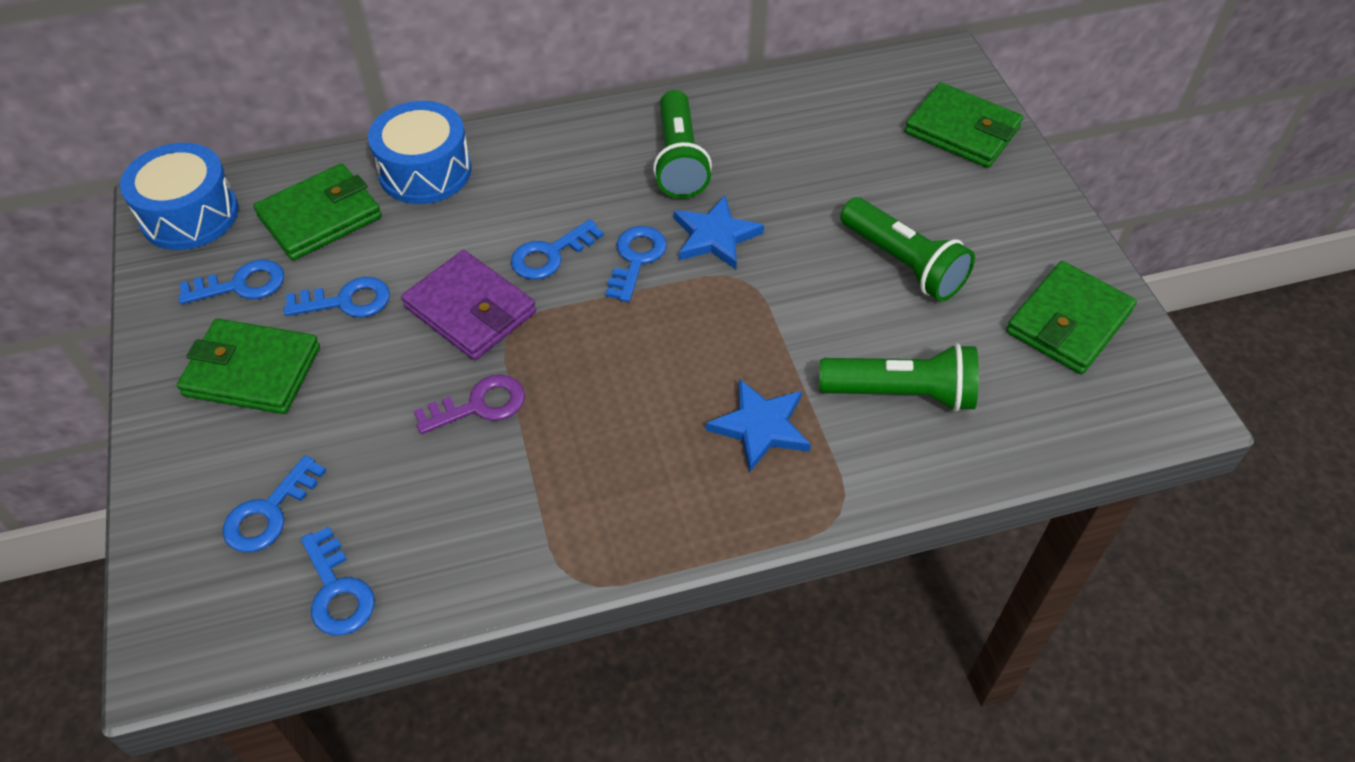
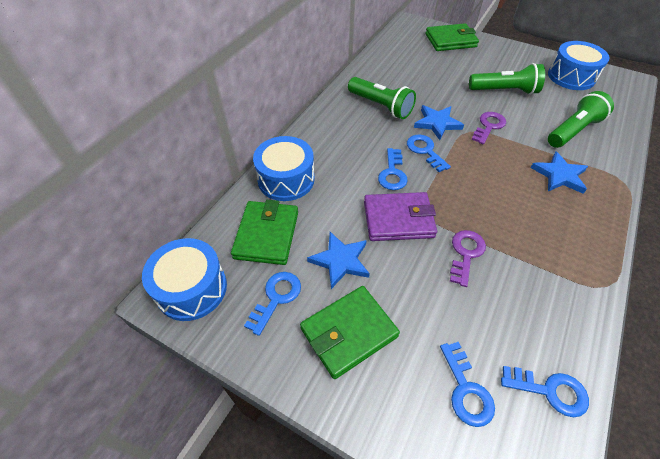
camera: 45 degrees left, 0 degrees up
blue key [284,277,390,318] -> blue star [307,232,370,289]
green wallet [1006,261,1137,374] -> blue drum [548,41,610,90]
none -> purple key [471,112,506,144]

